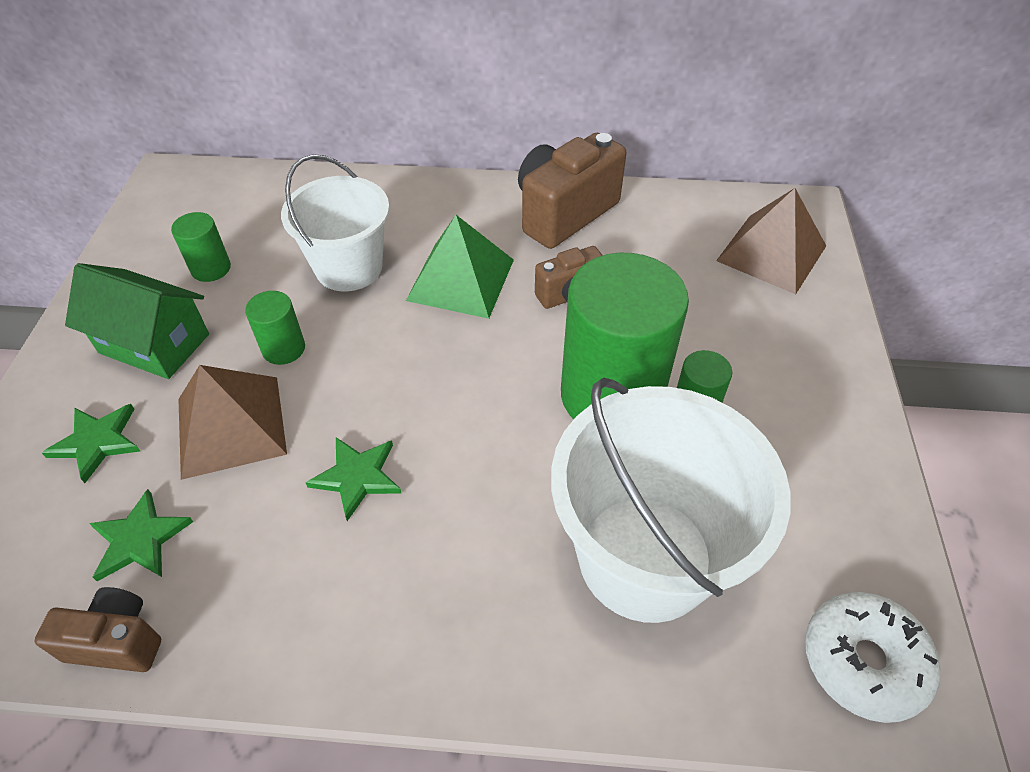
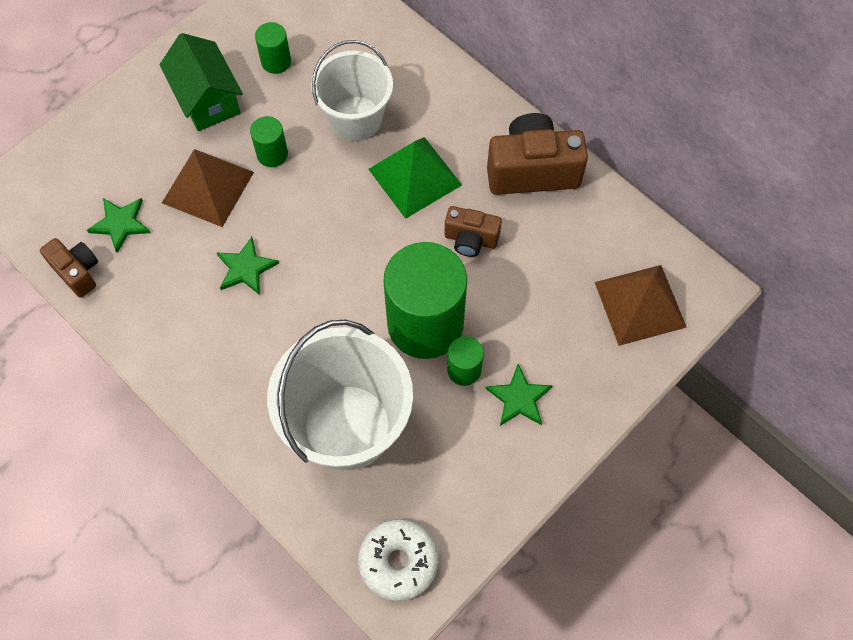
camera: 40 degrees right, 15 degrees up
green star [42,404,140,483] -> green star moved to [486,364,553,426]

